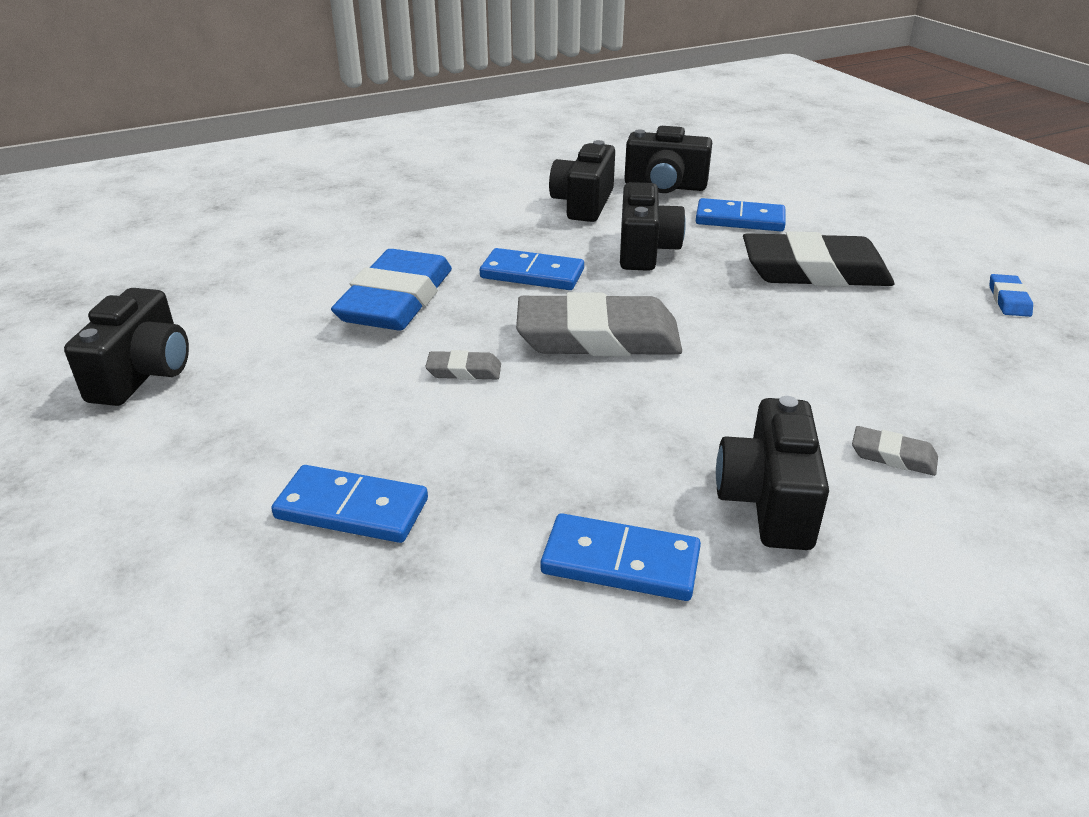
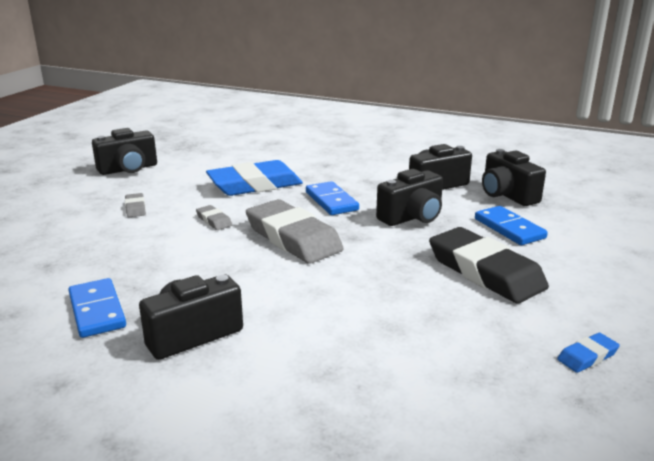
camera: 50 degrees right, 10 degrees down
blue domino [271,465,428,543] -> none
grey eraser [852,426,938,476] -> grey eraser moved to [125,193,146,217]

